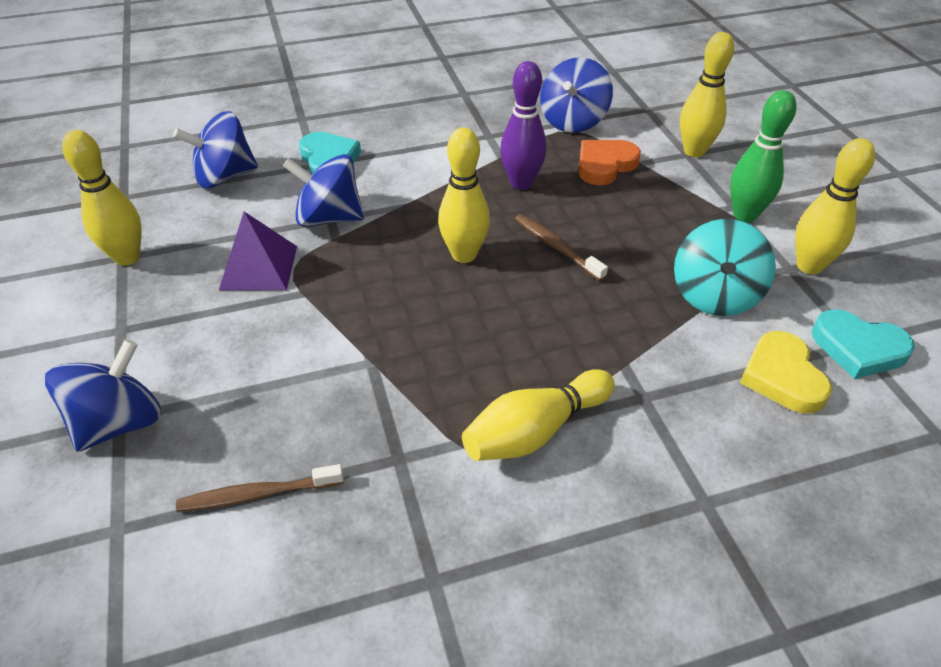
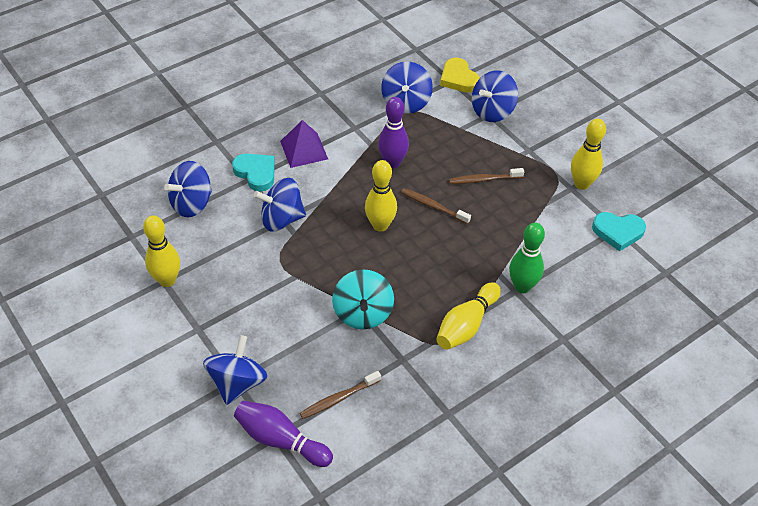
camera: 20 degrees left, 5 degrees up
purple pyramid [219,212,297,290] -> purple pyramid moved to [280,120,328,168]
orange heart [579,140,641,185] -> none
turquoise spinning top [674,219,776,316] -> turquoise spinning top moved to [332,269,394,329]
yellow bowling pin [680,32,734,157] -> blue spinning top [472,70,518,122]
green bowling pin [730,90,797,222] -> green bowling pin moved to [509,223,545,293]
yellow heart [740,331,832,413] -> yellow heart moved to [440,58,480,93]
none -> purple bowling pin [234,401,333,467]
none -> brown toothbrush [449,168,524,184]

